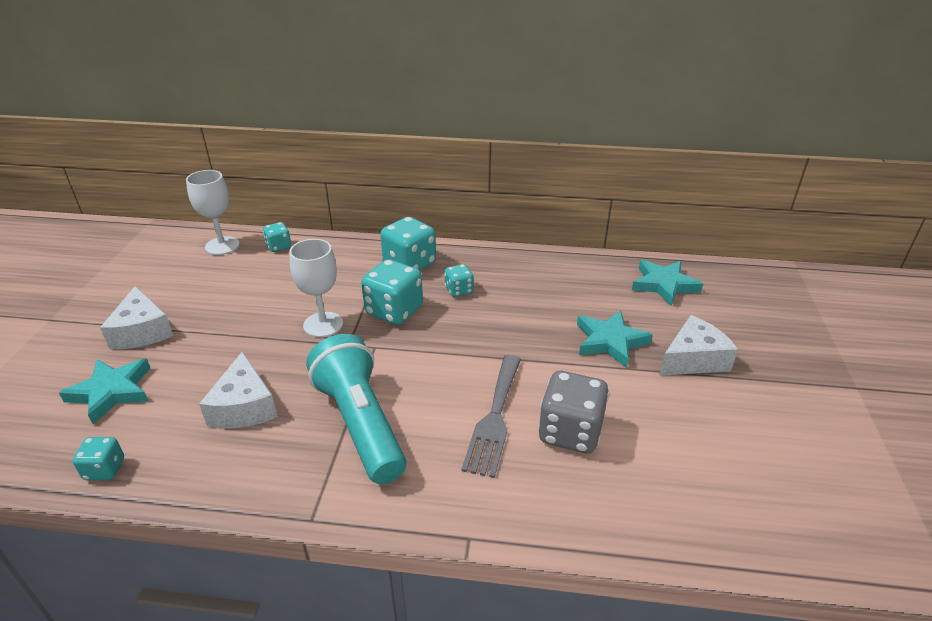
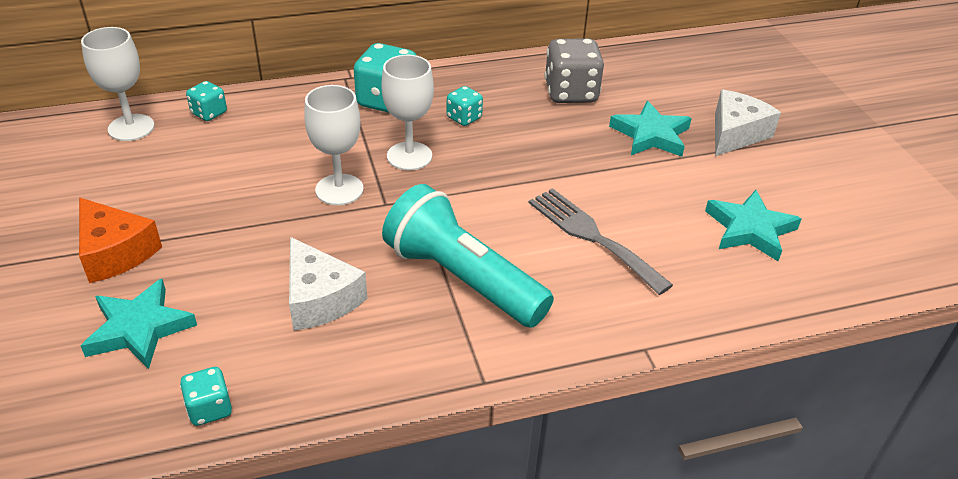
camera: 25 degrees left, 5 degrees up
white cheese [100,286,173,349] -> orange cheese [79,197,162,283]
turquoise dice [361,259,423,325] -> white goblet [381,55,434,170]
grey fork [461,355,521,478] -> grey fork turned 150 degrees clockwise [529,188,673,295]
grey dice [538,371,609,454] -> grey dice moved to [544,38,604,103]
turquoise star [632,260,703,306] -> turquoise star moved to [705,190,801,261]

